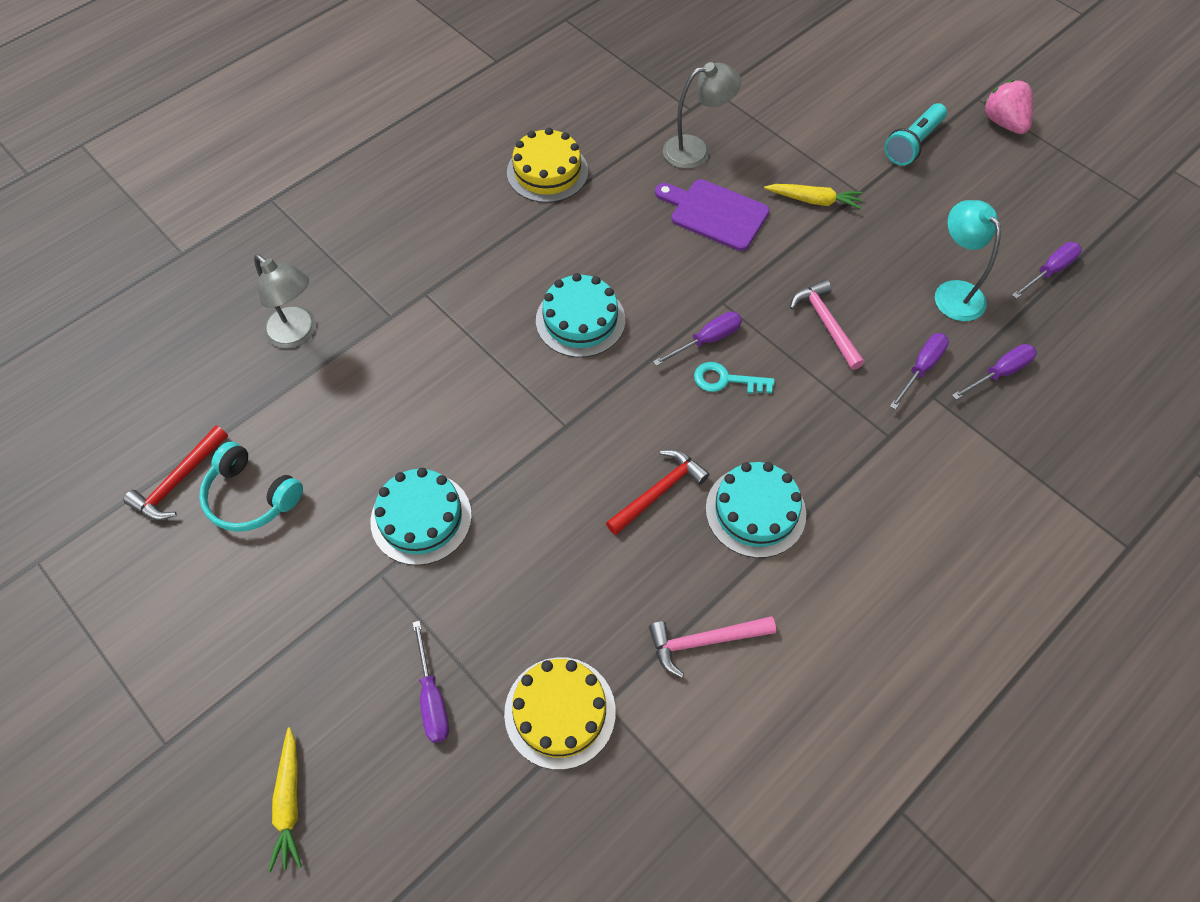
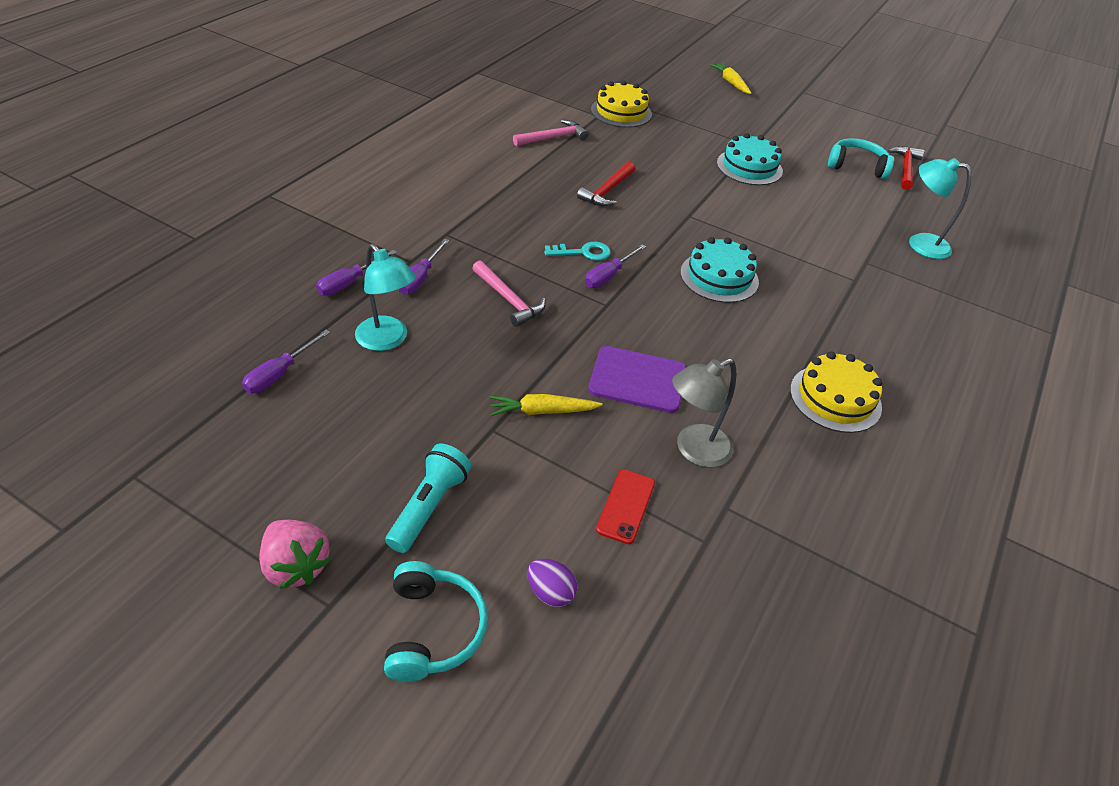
camera: 160 degrees right, 15 degrees down
grey lamp [254,254,316,348] -> turquoise lamp [909,158,971,259]
purple screwdriver [412,621,449,743] -> none
turquoise cake [706,462,806,558] -> none
none -> turquoise headphones [384,561,488,682]
none -> purple egg [527,559,577,607]
none -> red phone [596,469,655,544]

